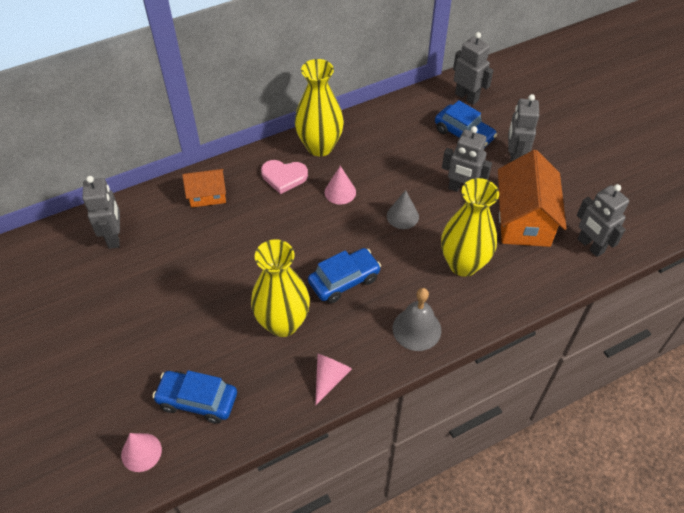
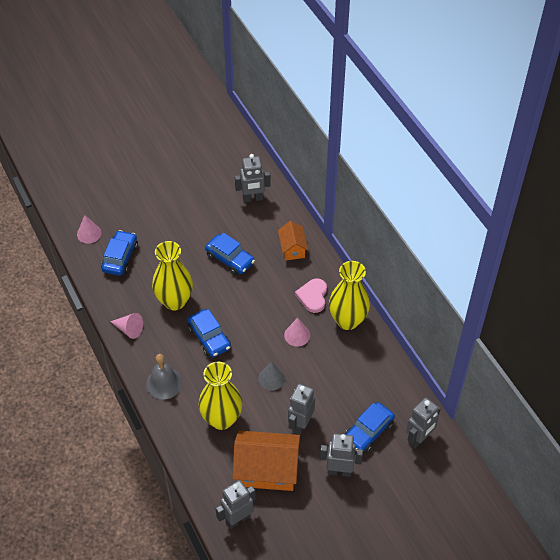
camera: 90 degrees right, 0 degrees up
none -> blue car [205,232,255,275]

